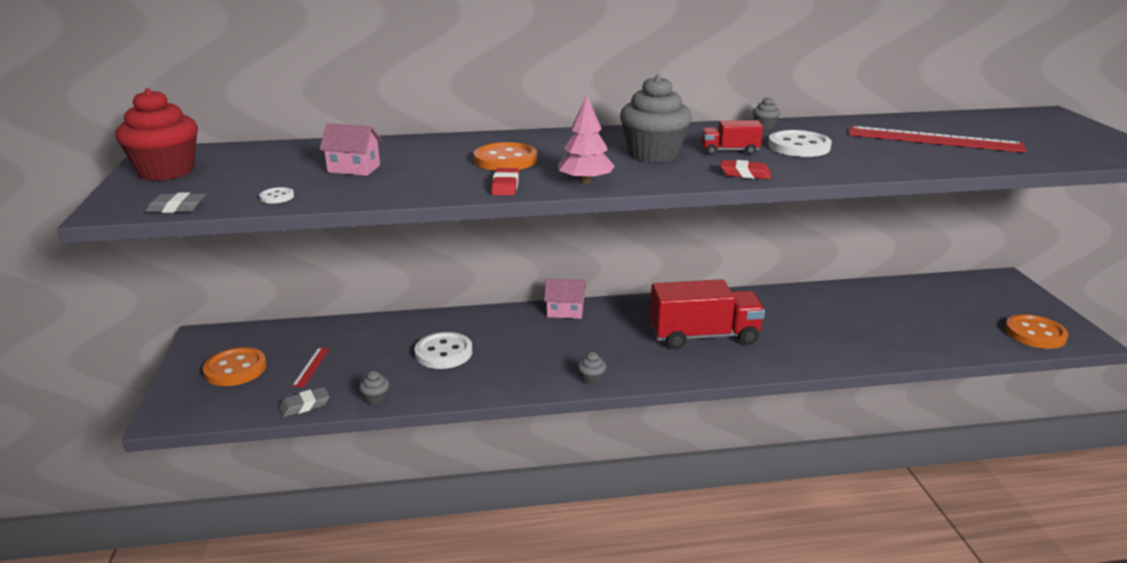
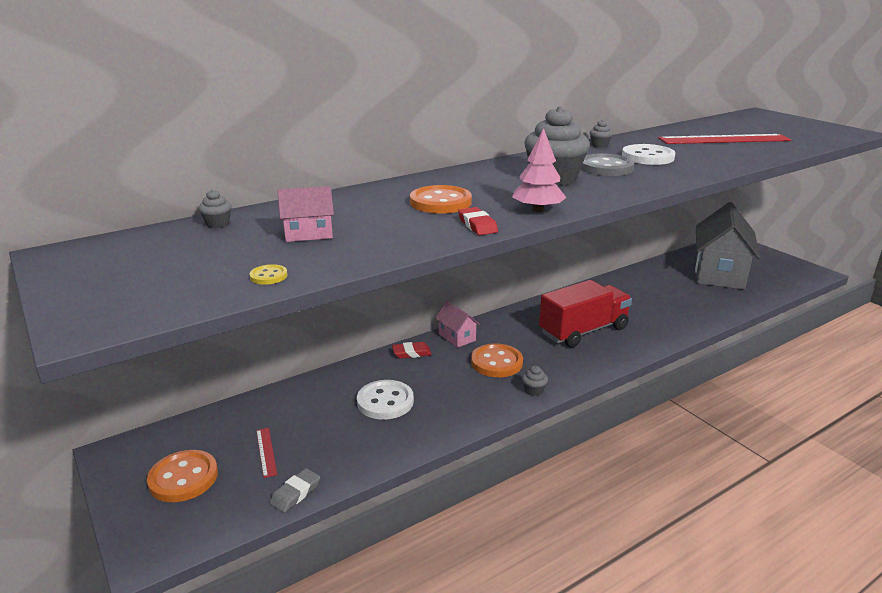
camera: 25 degrees left, 0 degrees up
red cupcake [115,88,198,181] -> none
grey eraser [145,193,206,213] -> none
white button [259,187,294,203] -> yellow button [250,264,287,285]
grey cupcake [359,371,389,405] -> grey cupcake moved to [198,190,232,228]
pink house [544,279,586,319] -> pink house turned 75 degrees clockwise [435,301,480,348]
red truck [701,120,763,155] -> grey button [581,153,634,176]
red eraser [720,160,771,179] -> red eraser moved to [392,342,432,359]
orange button [1005,314,1068,349] -> orange button moved to [471,343,523,377]
none -> grey house [695,202,760,290]

